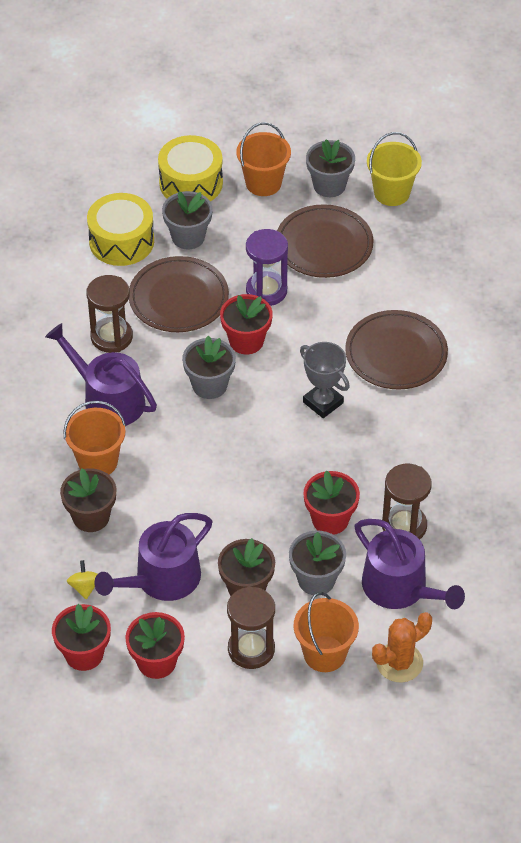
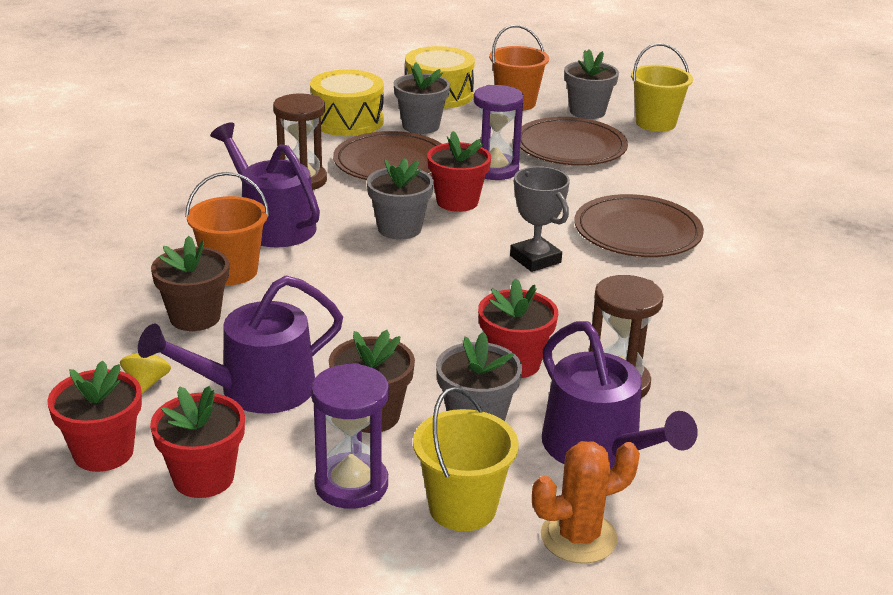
camera: 10 degrees right, 20 degrees down
brown hourglass [227,586,275,669] -> purple hourglass [311,363,389,509]
orange bucket [293,592,359,672] -> yellow bucket [413,387,519,531]

